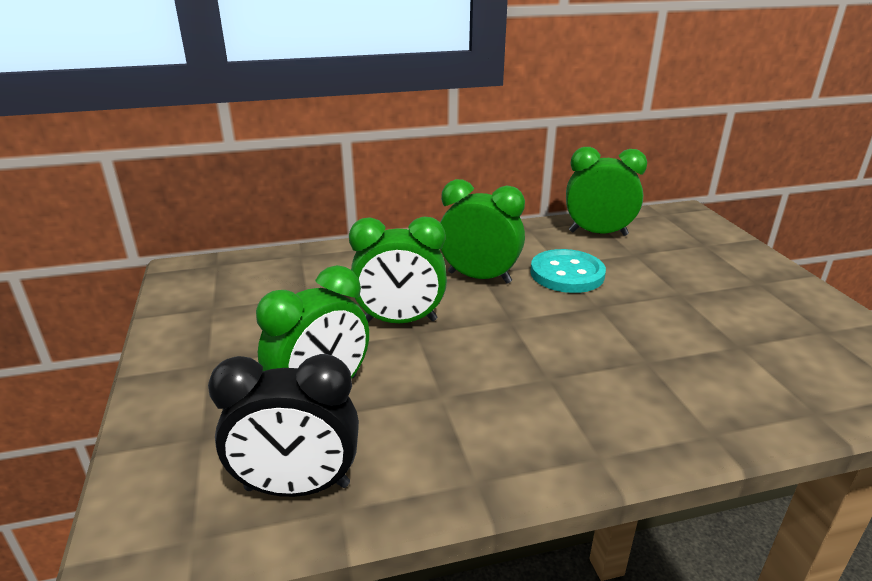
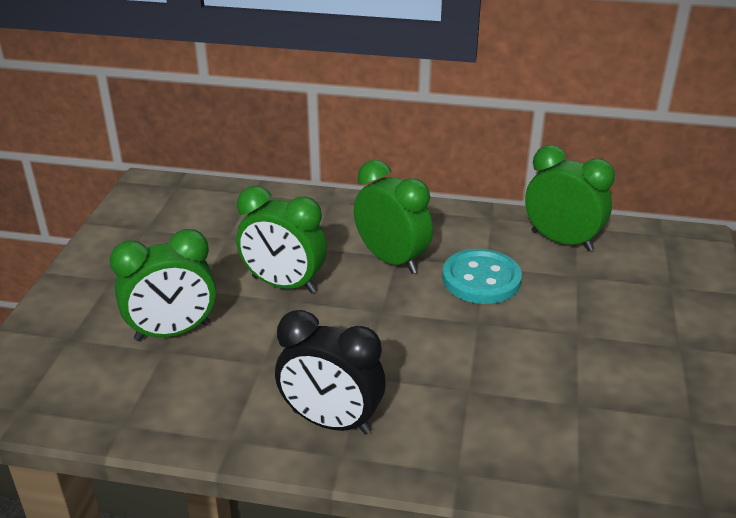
camera: 25 degrees right, 5 degrees up
black clock [208,354,359,497] -> black clock moved to [275,310,386,435]

